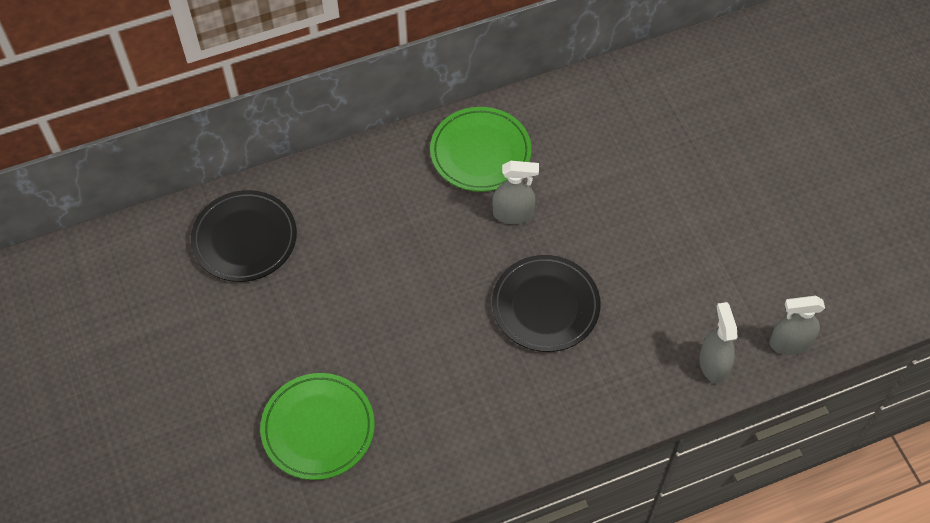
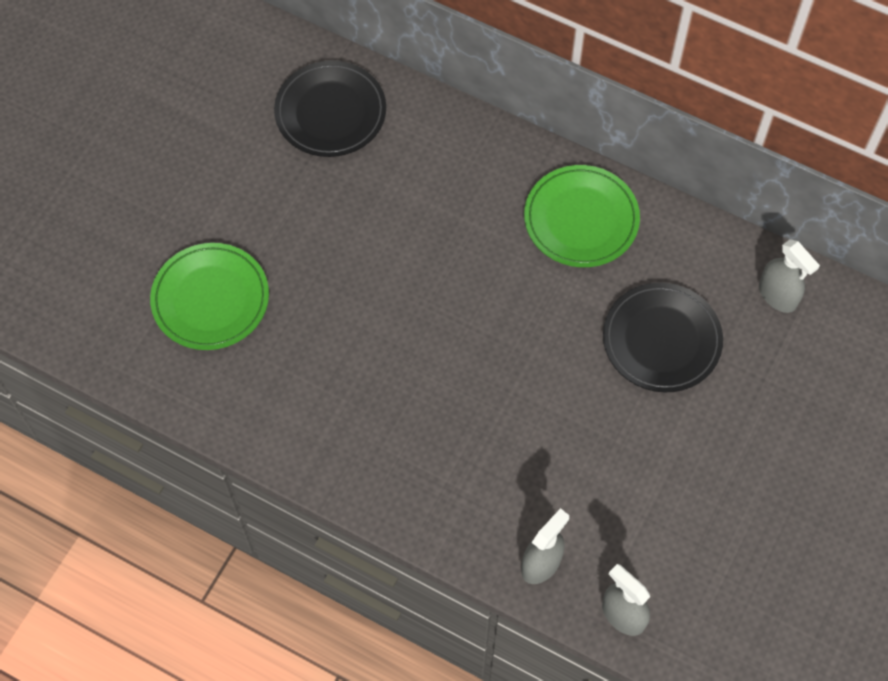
camera: 50 degrees right, 5 degrees up
grey spray bottle [492,161,539,224] -> grey spray bottle moved to [759,239,820,313]
black plate [492,255,601,352] -> black plate moved to [603,283,723,392]

